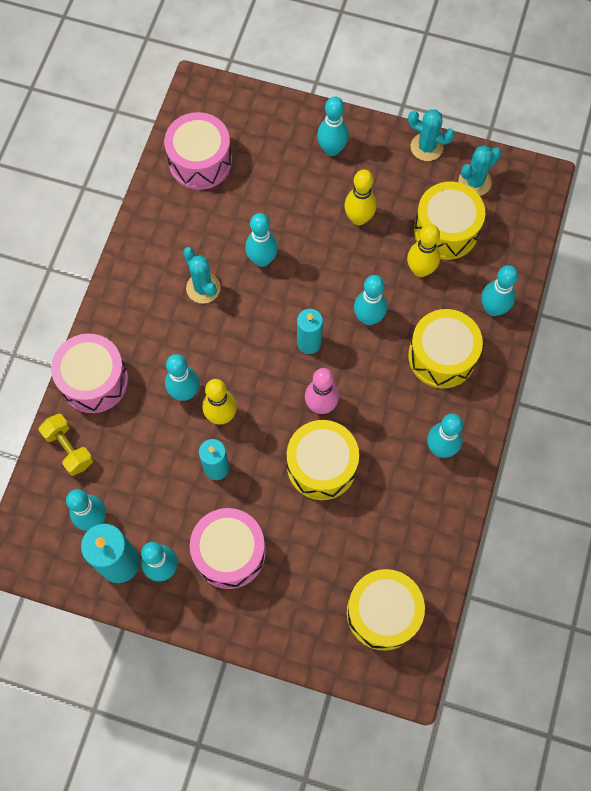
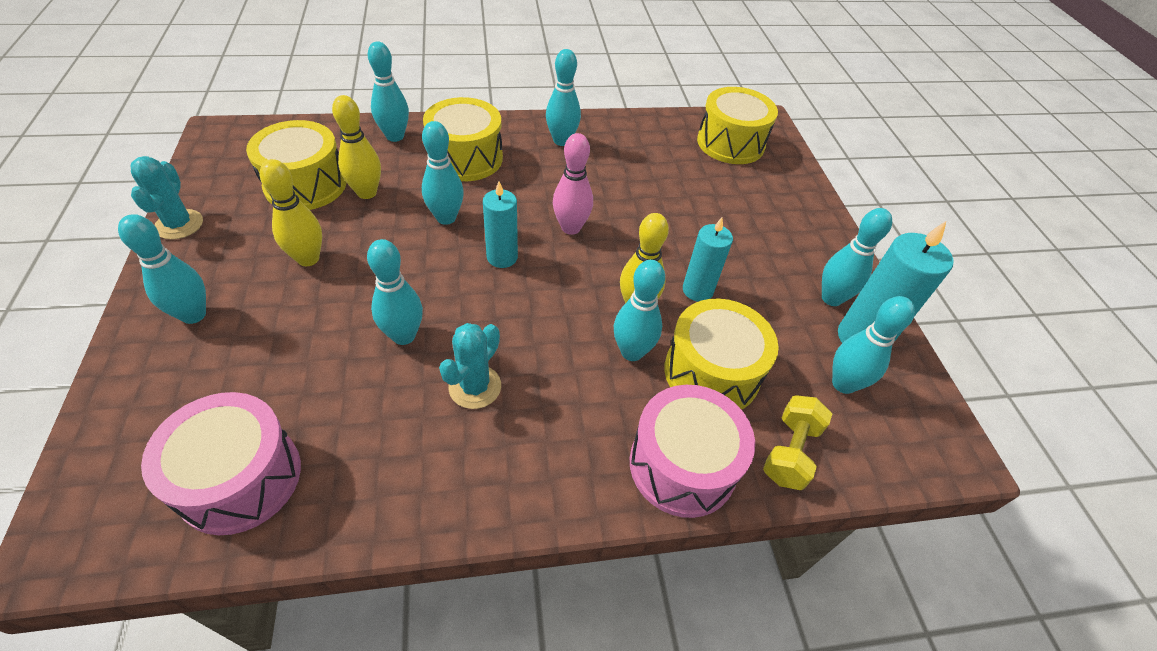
camera: 120 degrees left, 20 degrees down
pink drum [190,508,266,589] -> none
yellow drum [287,420,359,500] -> yellow drum moved to [664,299,779,410]
turquoise cactus [459,145,501,196] -> none

